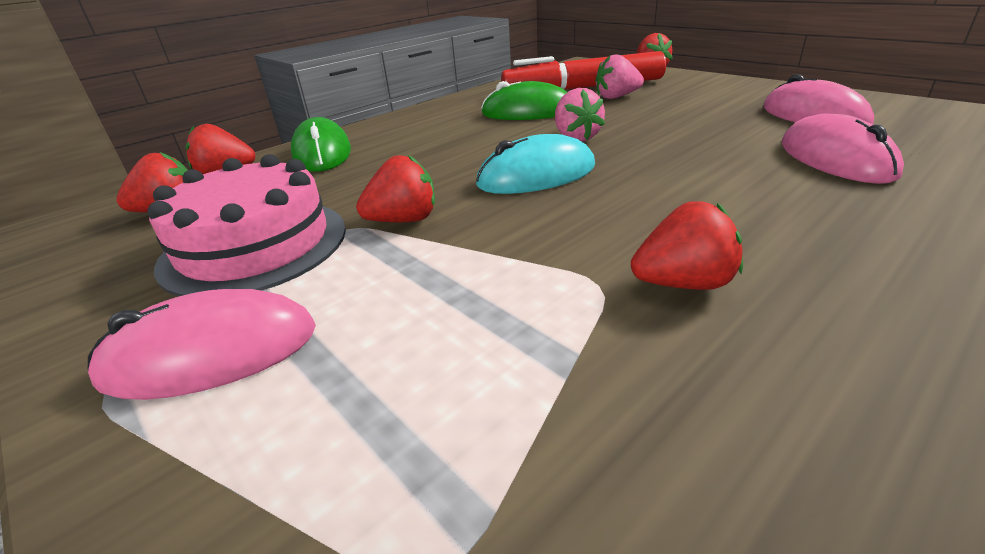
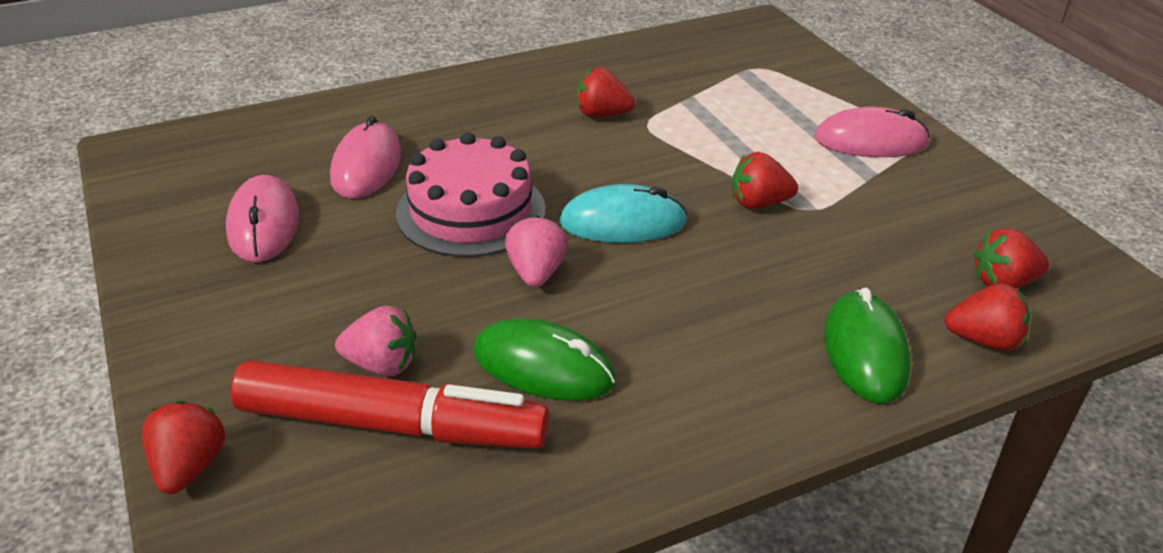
camera: 165 degrees left, 5 degrees up
pink cake [147,154,346,296] -> pink cake moved to [396,132,546,257]

